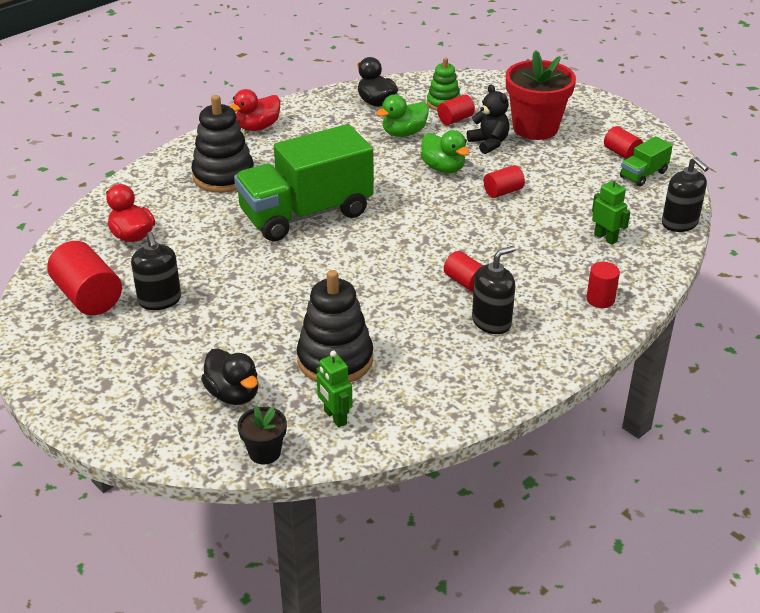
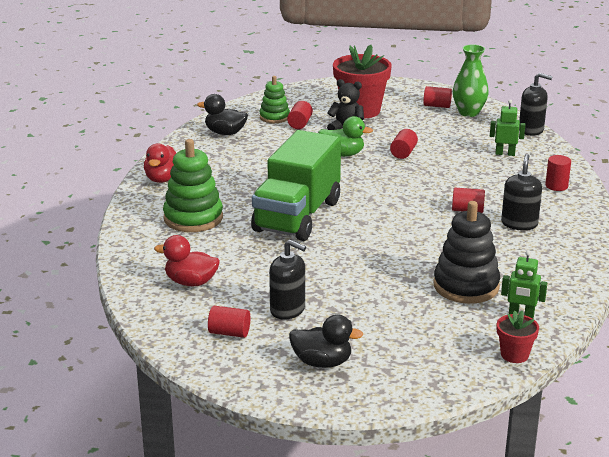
camera: 40 degrees left, 10 degrees down
red cylinder [47,241,122,315] -> red cylinder [208,306,250,338], size x0.57
black stacking toy [191,95,254,193] -> green stacking toy [163,139,223,232]
black duck [201,349,258,405] -> black duck moved to [289,314,363,368]
black flower pot [238,406,287,465] -> red flower pot [497,311,539,363]
green duck [376,94,429,137] -> none
green truck [620,136,673,187] -> green vase [453,44,489,117]

